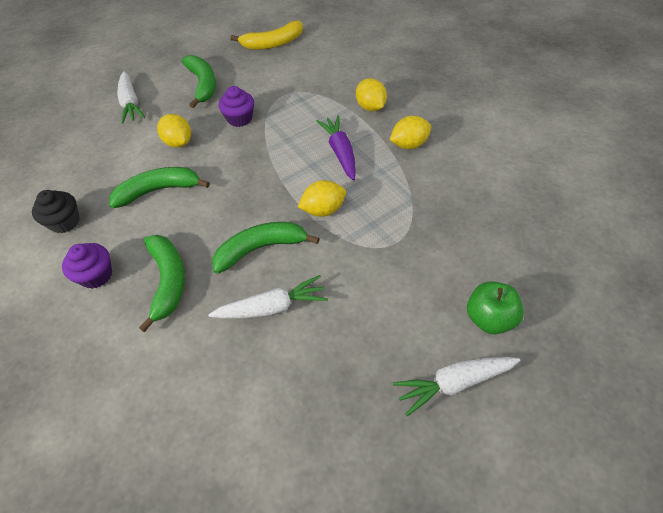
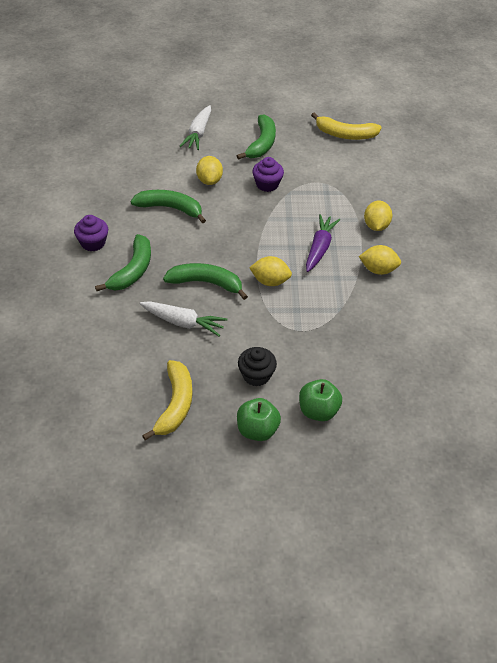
camera: 30 degrees right, 5 degrees down
black cupcake [32,190,80,233] -> black cupcake moved to [238,347,277,386]
white carrot [393,357,520,416] -> green apple [237,398,281,441]
none -> yellow banana [142,360,192,440]

